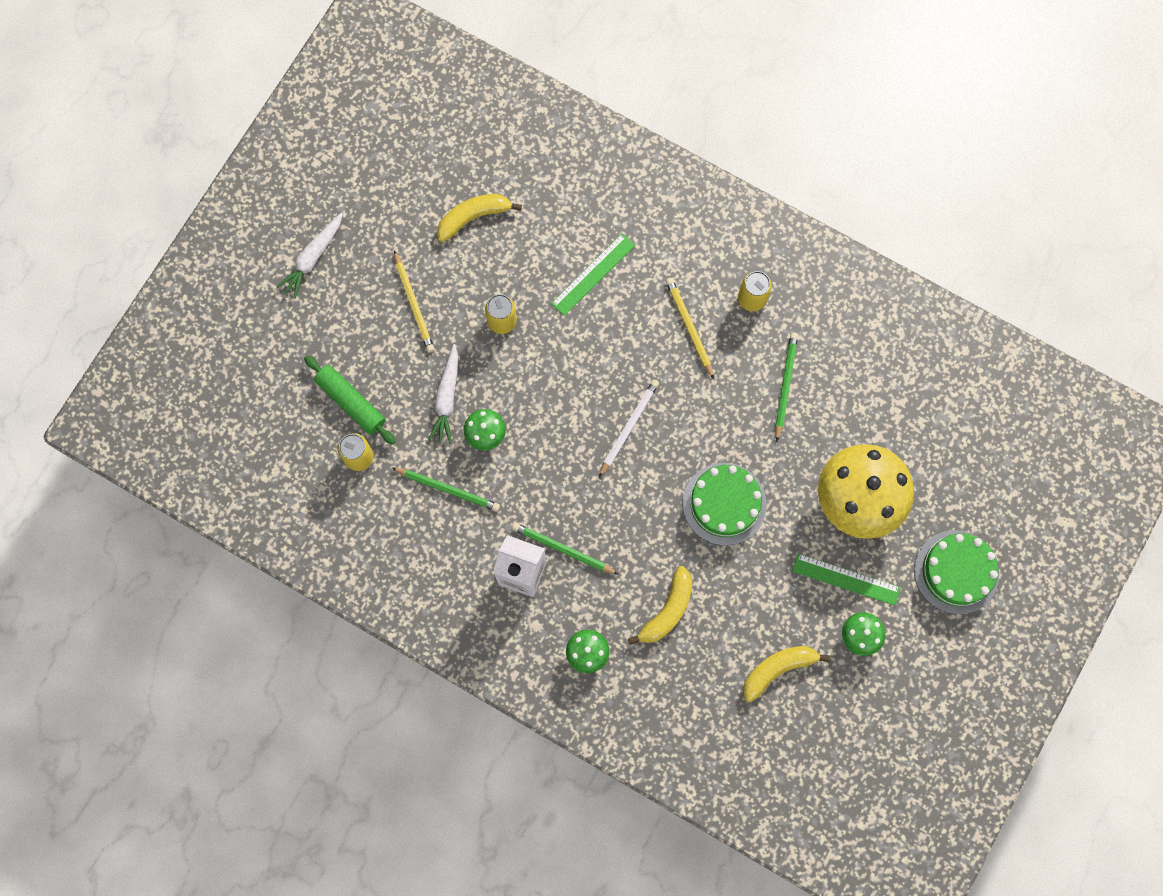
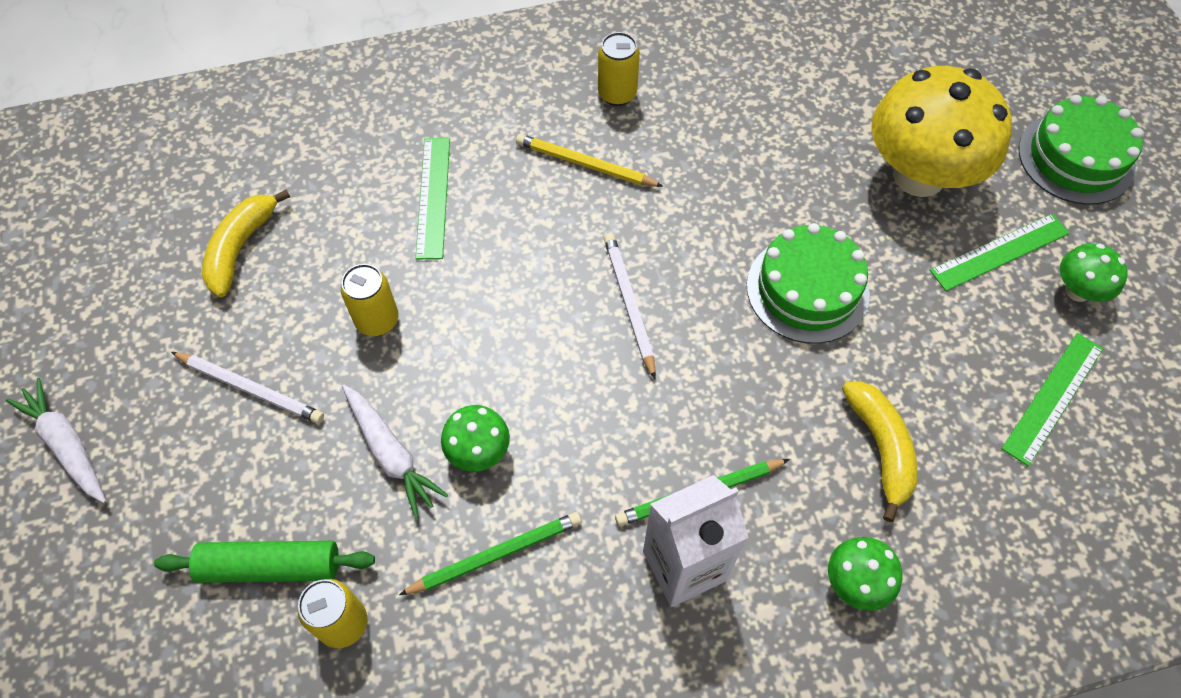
camera: 45 degrees left, 15 degrees down
white carrot [277,212,343,299] -> white carrot turned 150 degrees clockwise [6,378,106,503]
yellow pencil [394,250,435,352] -> white pencil [171,352,324,424]
yellow banana [743,646,830,702] -> green ruler [1001,333,1104,466]
green pencil [775,332,798,442] -> none

